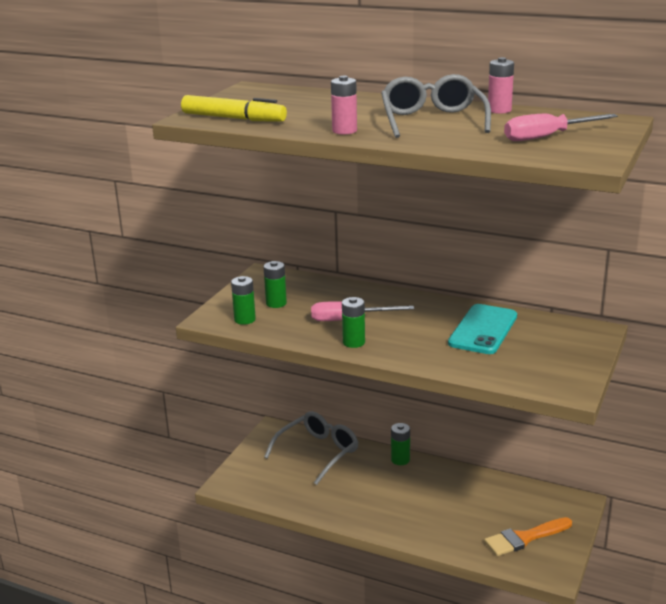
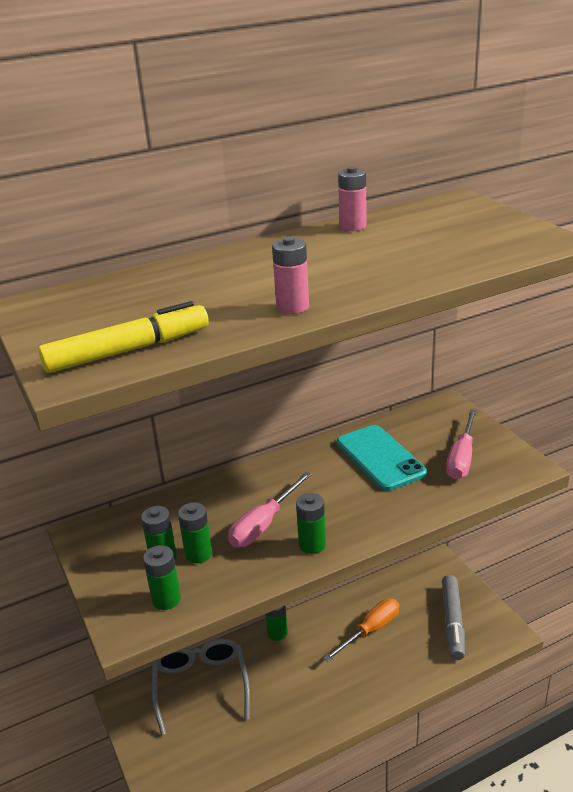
camera: 50 degrees left, 5 degrees up
grey glasses [381,74,491,138] -> none
orange brush [484,517,572,556] -> grey marker [442,575,465,660]
pink screwdriver [504,113,618,141] -> pink screwdriver moved to [446,409,477,479]
none -> green battery [178,502,212,563]
none -> orange screwdriver [323,598,399,662]

